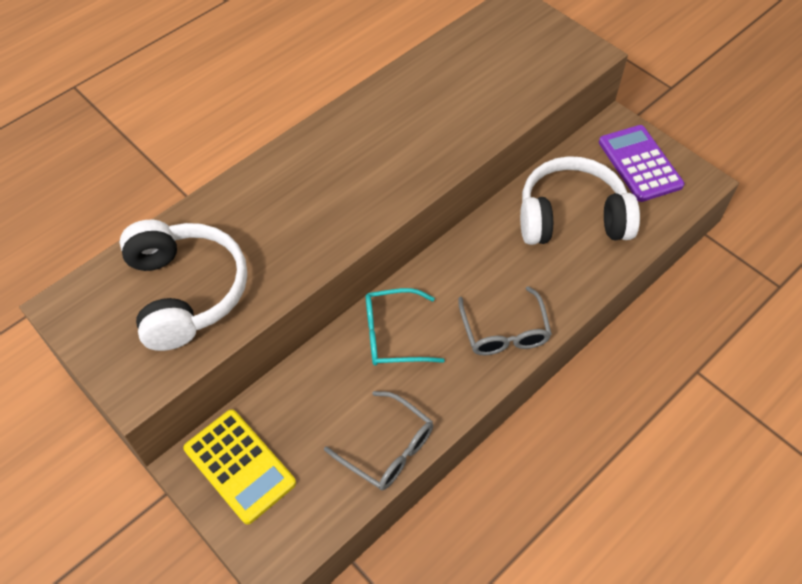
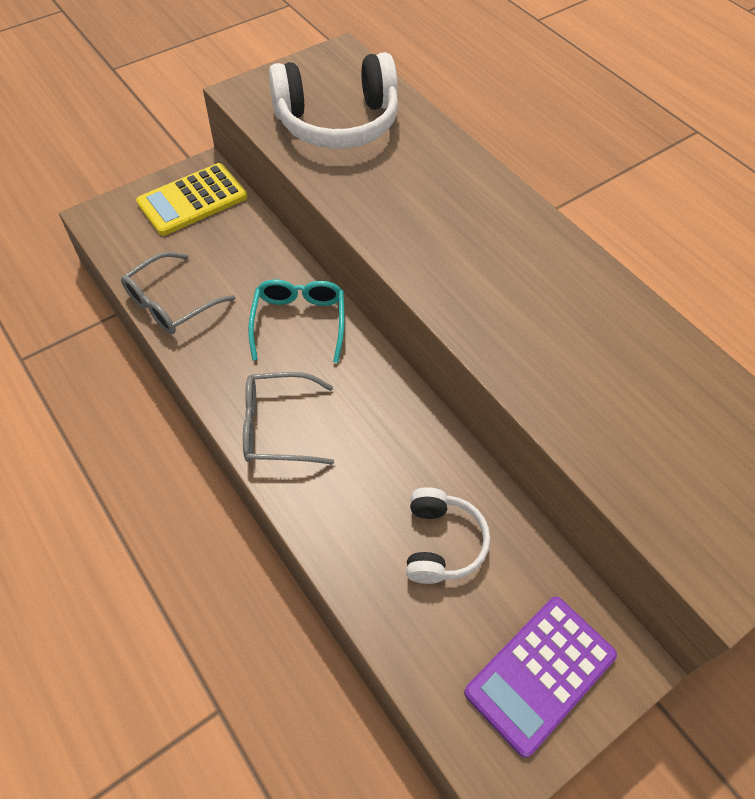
camera: 95 degrees right, 0 degrees up
white headphones [520,156,640,245] -> white headphones [406,487,490,584], size x0.57
purple calculator [599,125,684,202] -> purple calculator turned 150 degrees clockwise [464,597,617,758]

